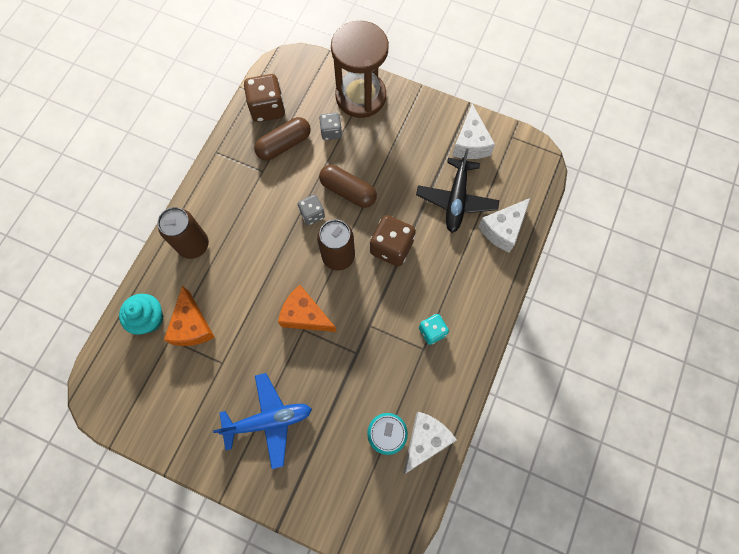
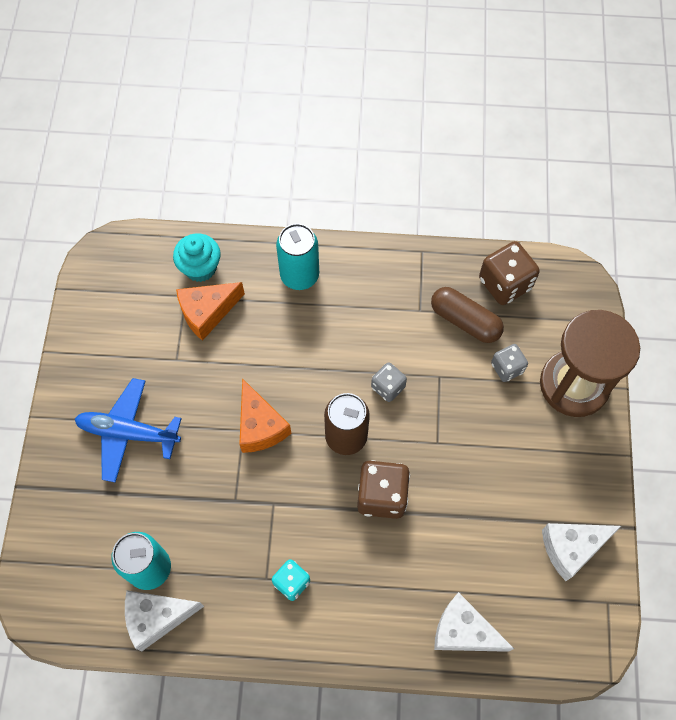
camera: 70 degrees right, 5 degrees down
brown can [157,207,209,259] -> turquoise can [276,223,319,290]
blue plane [213,373,312,469] -> blue plane turned 135 degrees clockwise [75,378,182,483]
orange cheese [278,285,337,332] -> orange cheese turned 150 degrees clockwise [239,378,291,453]
brown capsule [319,165,377,208] -> none
white cheese [404,412,457,474] -> white cheese turned 150 degrees clockwise [125,590,204,651]
black plane [416,149,499,233] -> none

